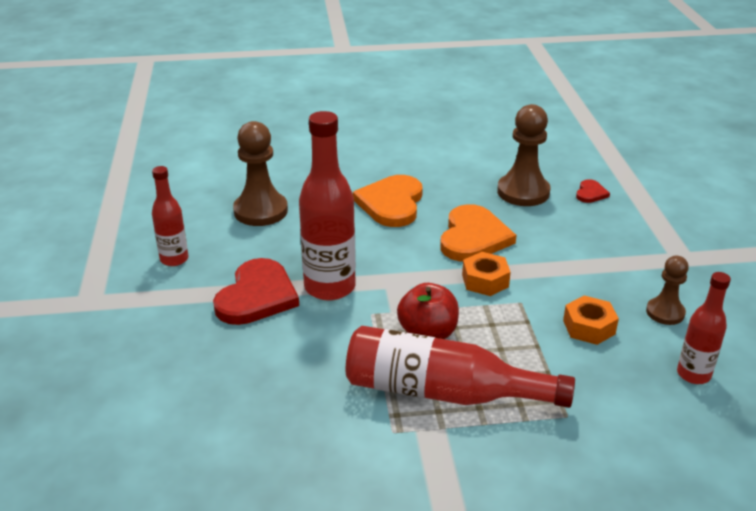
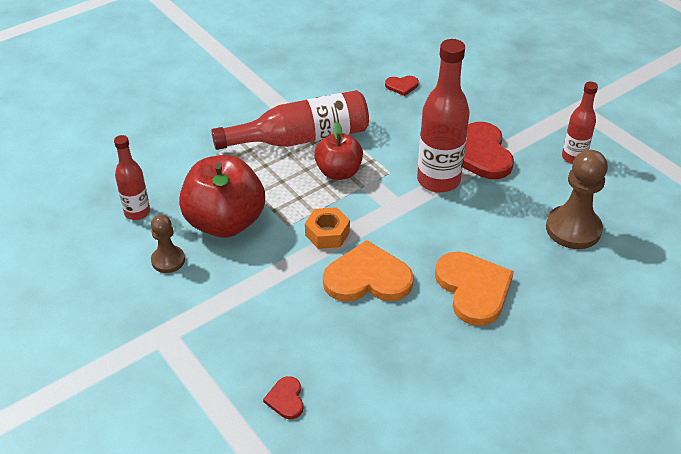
camera: 150 degrees right, 10 degrees up
orange heart [440,204,517,262] -> orange heart turned 105 degrees clockwise [323,240,414,302]
brown pawn [497,104,550,206] -> none
orange nut [563,296,619,345] -> red apple [179,155,265,238]
none -> red heart [385,76,419,96]

